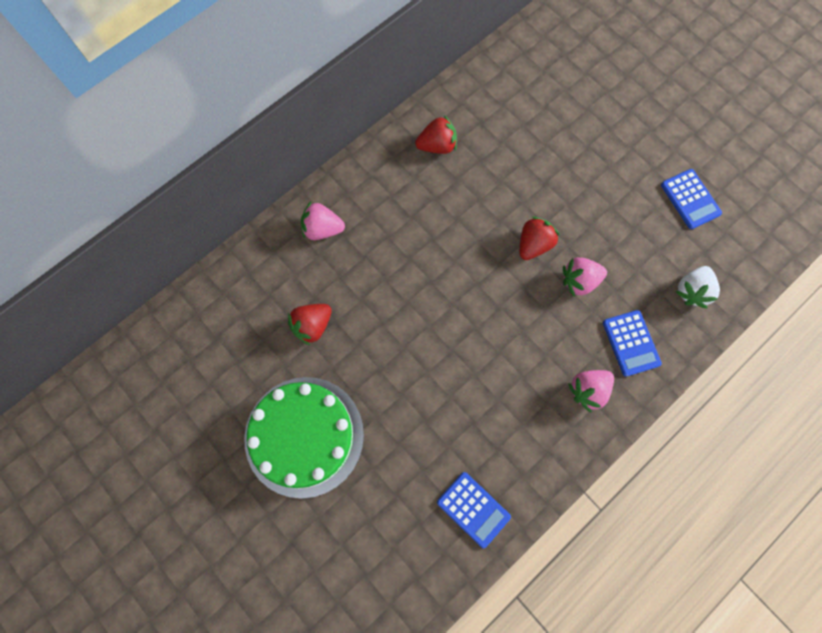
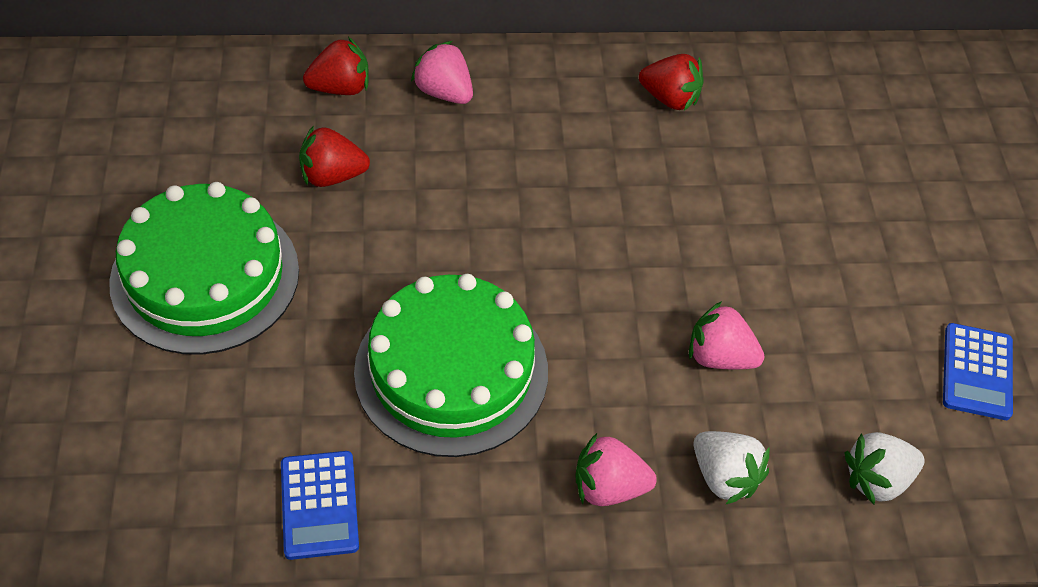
camera: 35 degrees right, 20 degrees down
red strawberry [520,216,560,260] -> red strawberry moved to [303,37,369,95]
blue calculator [603,310,662,377] -> white strawberry [694,431,770,505]
none -> green cake [354,274,548,457]

